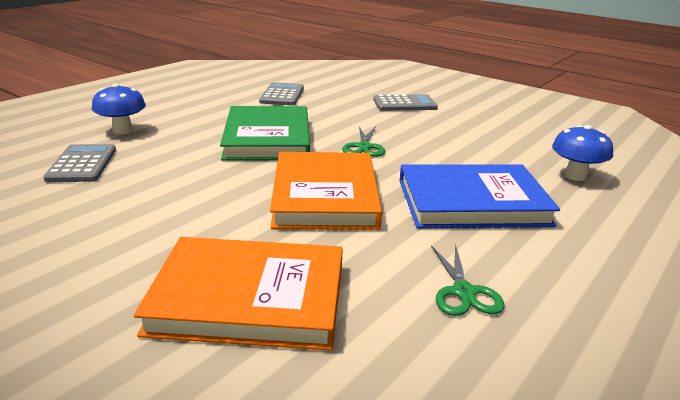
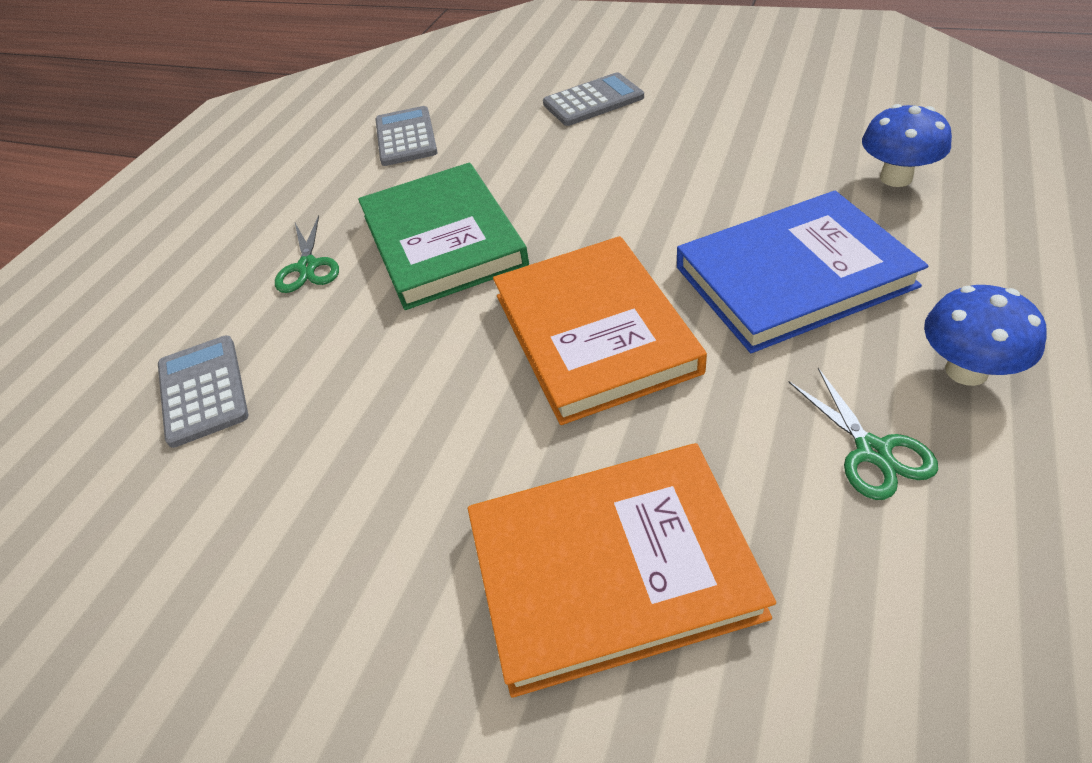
camera: 10 degrees left, 20 degrees up
blue mushroom [92,83,146,134] -> blue mushroom moved to [924,285,1047,386]
green scissors [342,127,385,157] -> green scissors moved to [275,215,339,293]

